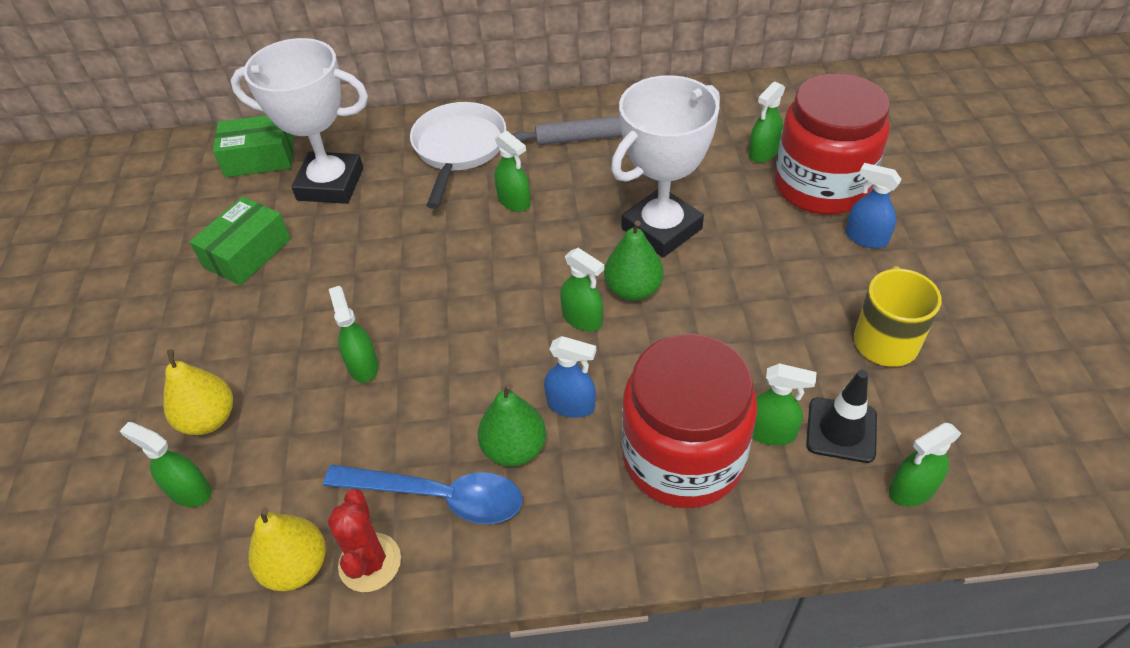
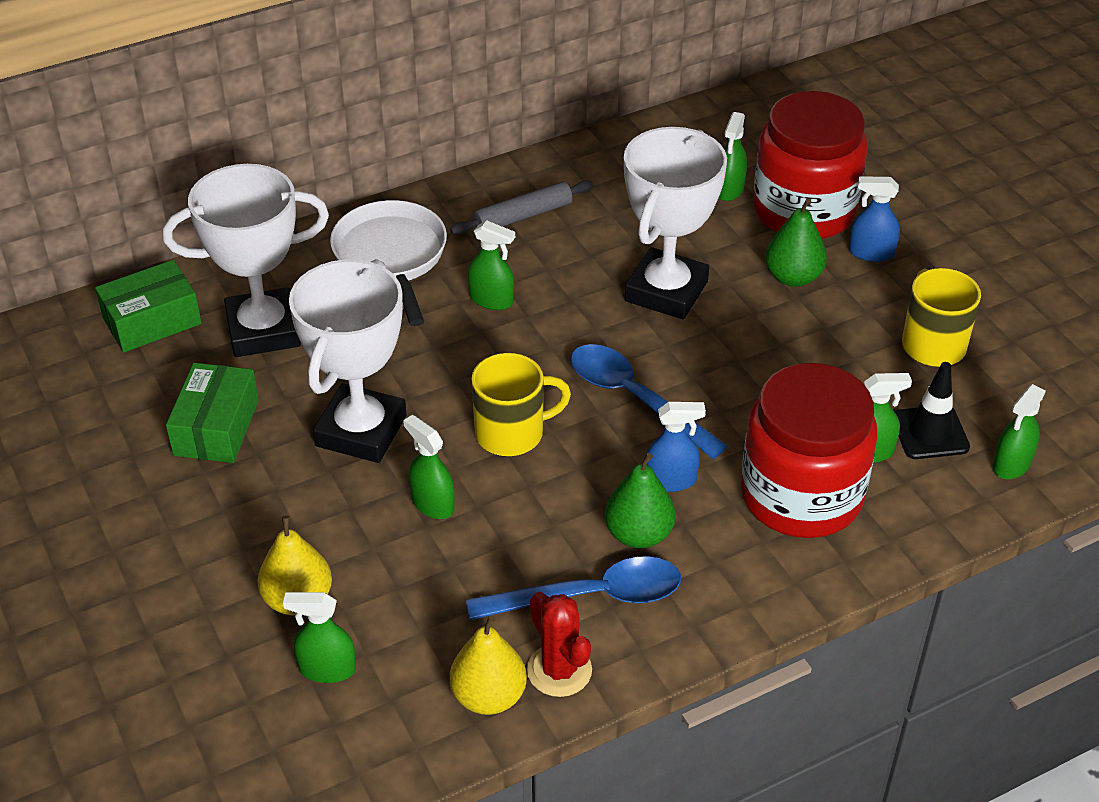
camera: 25 degrees left, 5 degrees down
green spray bottle [560,248,604,332] -> blue spoon [571,344,728,459]
green pear [604,220,664,301] -> green pear moved to [765,199,827,287]
none -> white trophy [289,259,407,463]
none -> yellow mug [471,353,571,456]

